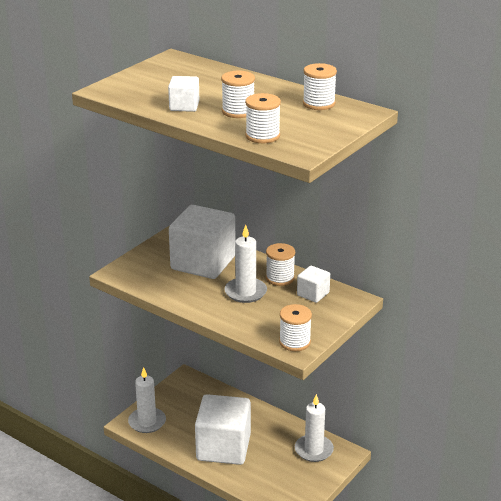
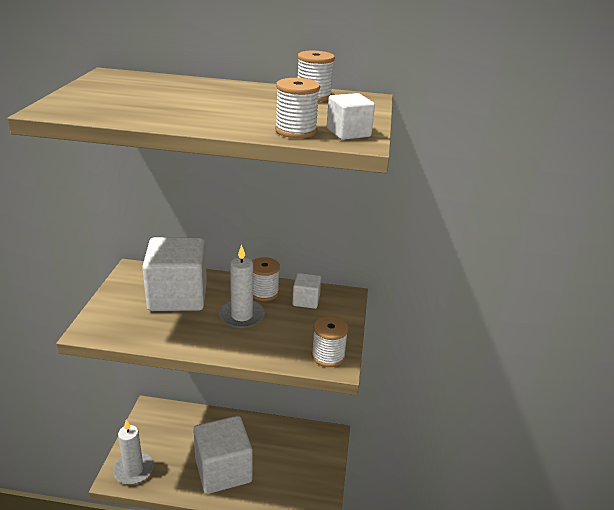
camera: 30 degrees left, 0 degrees up
white cube [168,76,199,112] -> white cube moved to [327,93,375,140]
white spool [221,71,255,118] -> none
white candle [295,394,334,462] -> none

